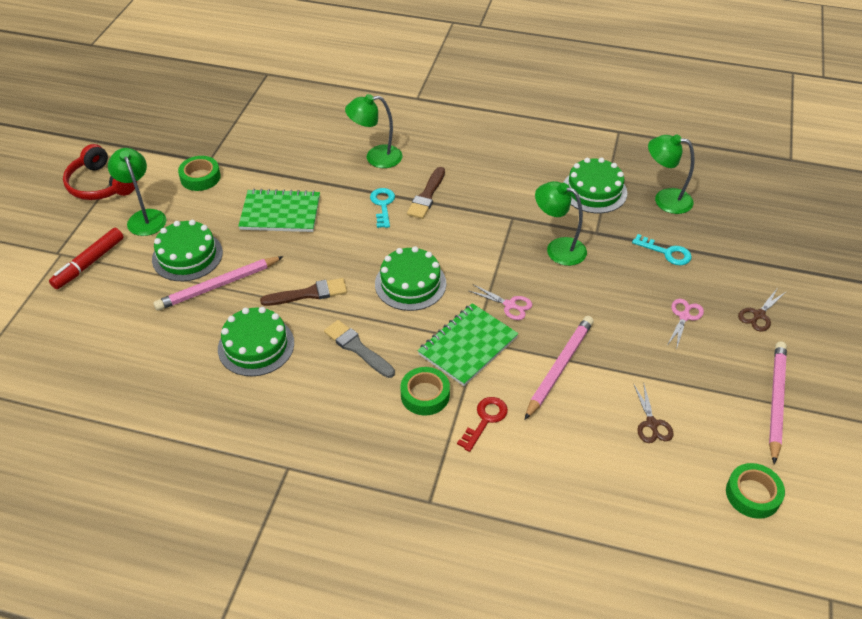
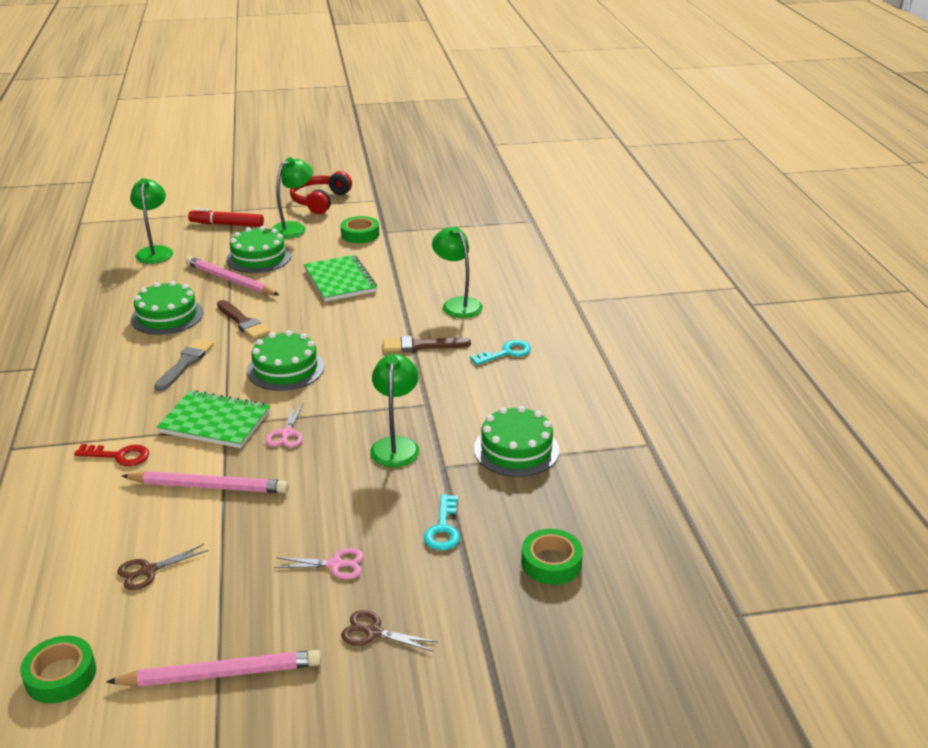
camera: 65 degrees right, 15 degrees down
turquoise key [370,188,395,228] -> turquoise key moved to [470,340,531,365]
green tape [401,367,450,415] -> green tape moved to [521,529,583,585]
green lamp [648,134,695,214] -> green lamp moved to [130,178,173,264]

